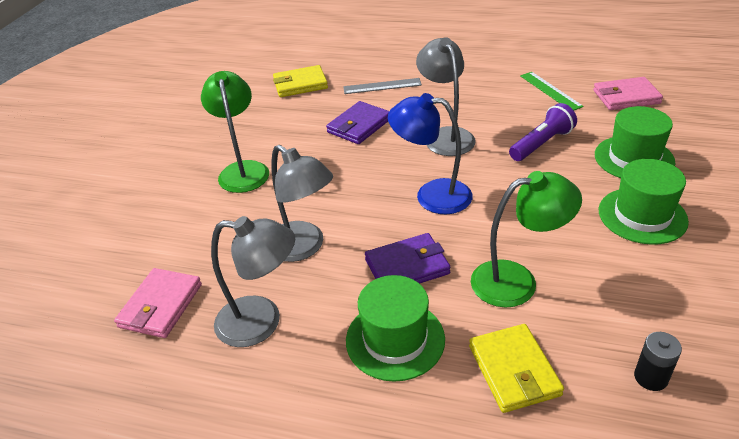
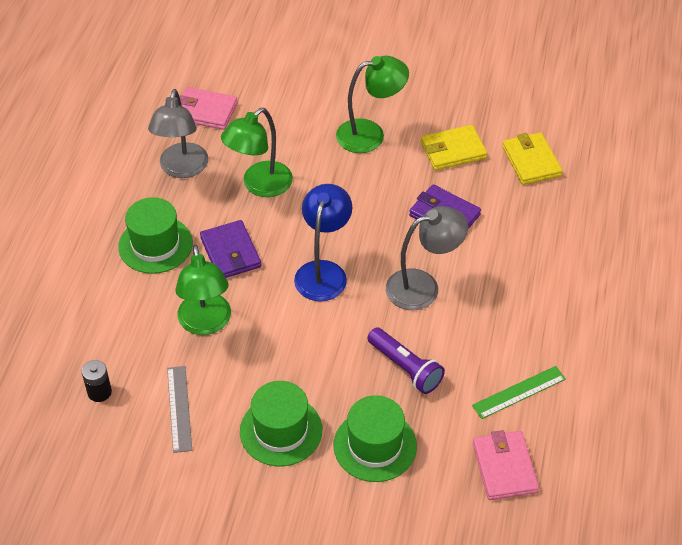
camera: 85 degrees right, 10 degrees up
grey lamp [271,145,333,262] -> green lamp [221,108,293,197]
grey ruler [343,78,422,94] -> grey ruler moved to [167,366,192,453]
yellow wallet [469,324,564,413] -> yellow wallet moved to [421,125,487,170]

